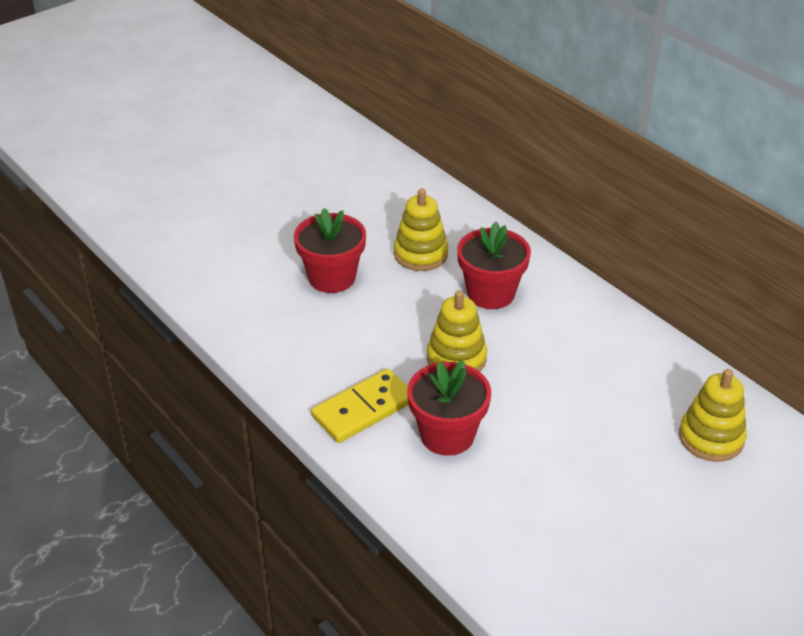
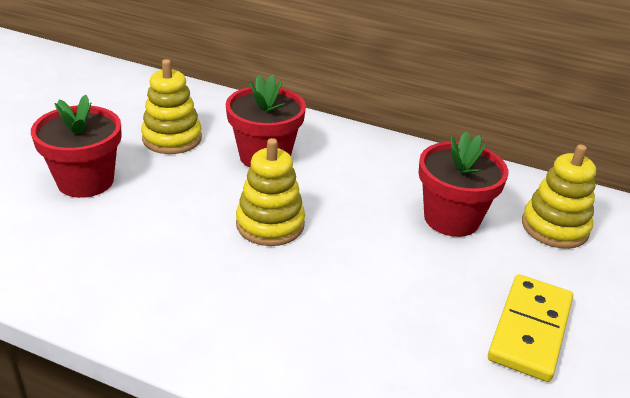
camera: 30 degrees left, 5 degrees down
yellow domino [311,369,409,443] -> yellow domino moved to [488,274,573,382]
red flower pot [407,360,491,456] -> red flower pot moved to [419,132,509,237]

